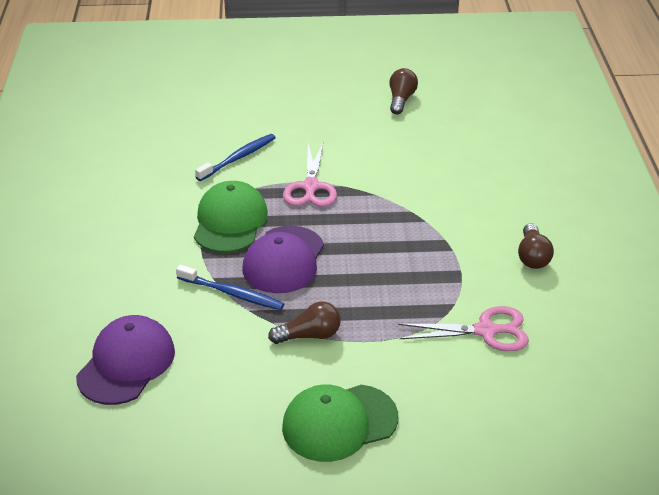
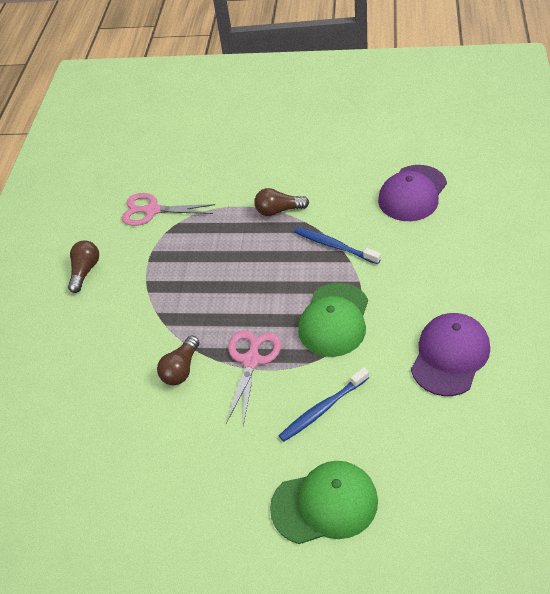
camera: 165 degrees left, 10 degrees up
purple cap [243,226,324,293] -> purple cap moved to [411,313,490,396]
green cap [282,384,398,462] -> green cap moved to [270,461,378,544]
brown light bulb [389,68,418,114] -> brown light bulb moved to [157,335,200,385]

